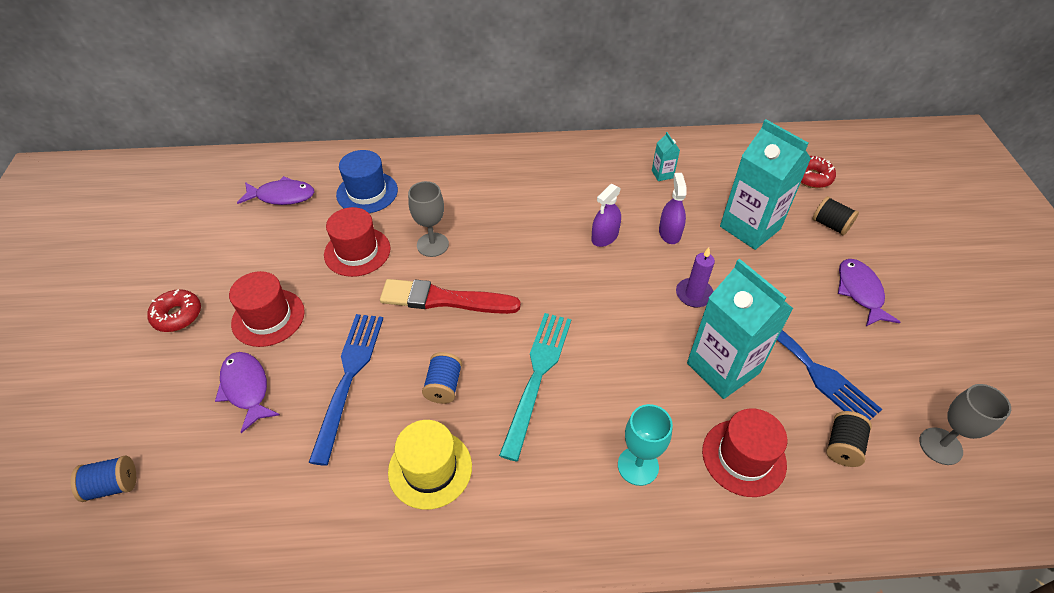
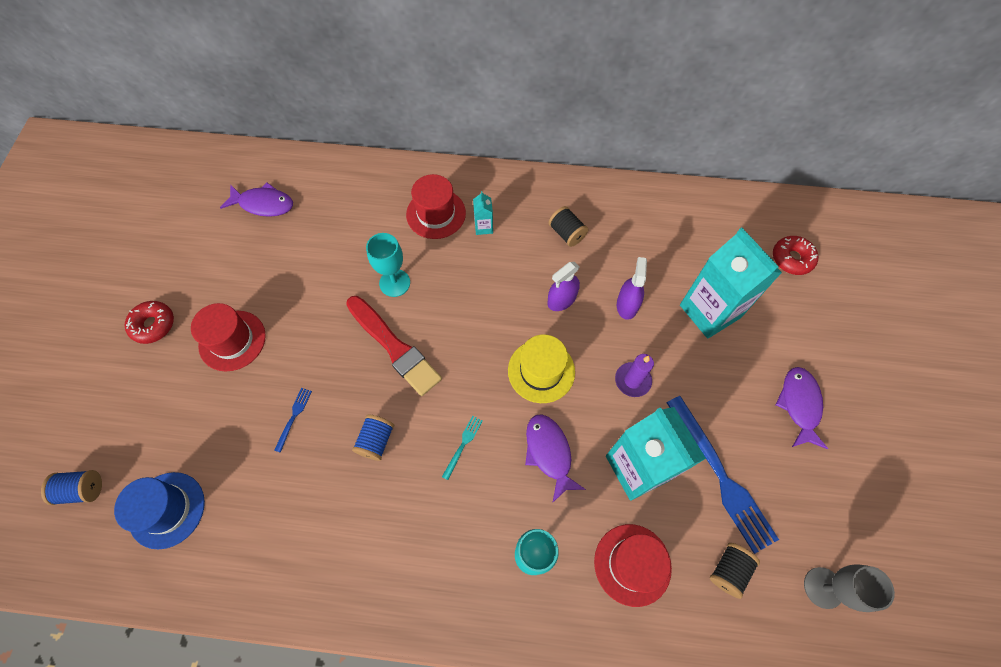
camera: 10 degrees right, 15 degrees up
purple fish [215,352,280,433] -> purple fish moved to [525,414,586,502]
blue fork [308,314,383,466] -> blue fork [274,388,312,453], size x0.43
red hat [324,207,391,277] -> red hat moved to [406,174,466,239]
blue hat [336,150,398,213] -> blue hat moved to [114,472,205,549]
red brush [380,279,521,314] -> red brush turned 150 degrees counterclockwise [346,296,442,396]
yellow hat [388,420,472,510] -> yellow hat moved to [508,335,575,403]
grey goblet [408,181,449,257] -> turquoise goblet [366,233,410,297]
turquoise fork [499,313,571,461] -> turquoise fork [442,416,482,480], size x0.43
turquoise carton [652,132,680,181] -> turquoise carton moved to [473,191,493,235]
black spool [813,196,859,236] -> black spool moved to [548,206,588,247]

